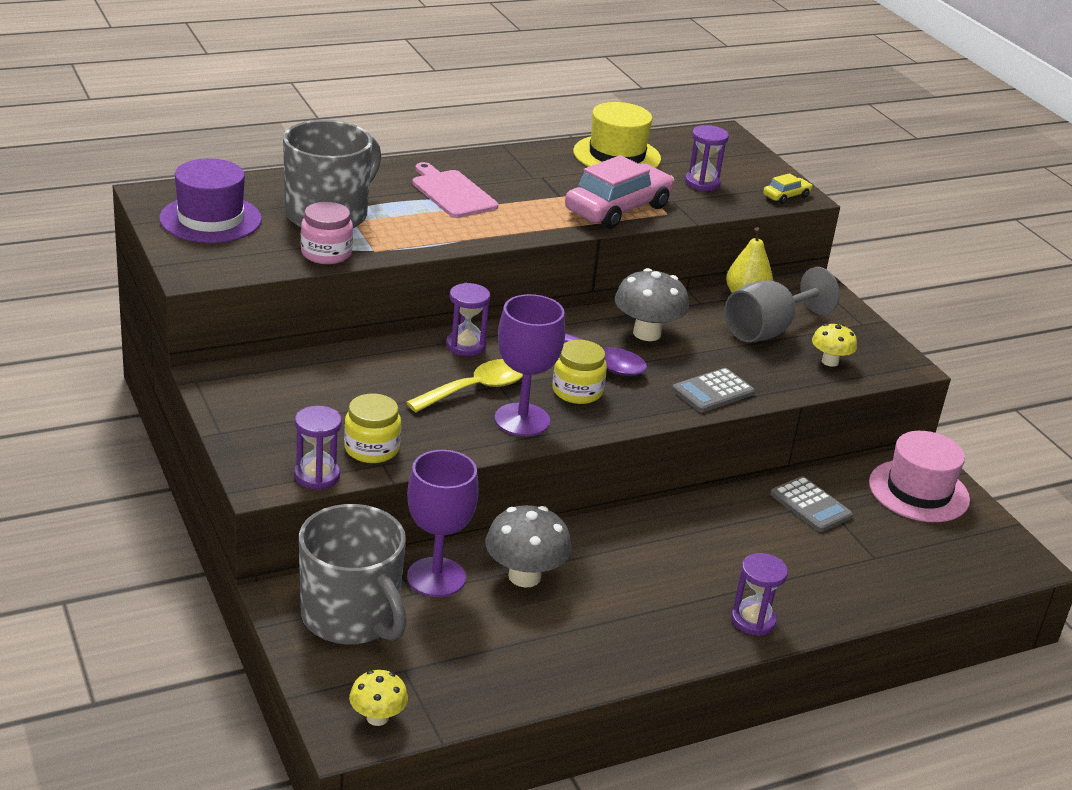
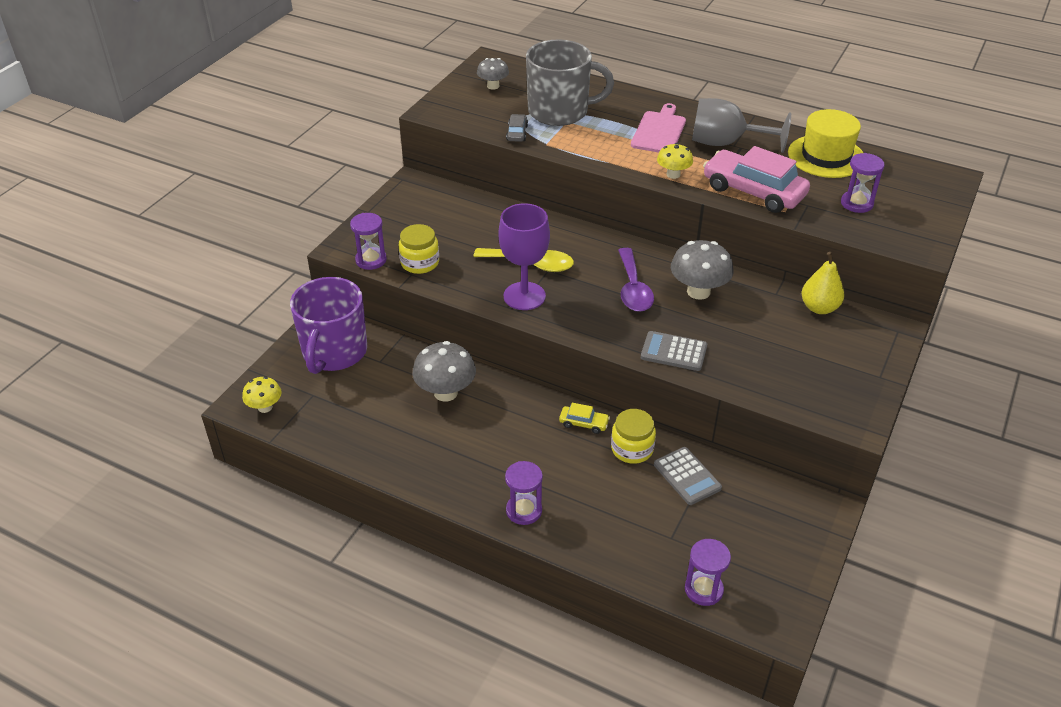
camera: 55 degrees right, 10 degrees up
purple hat [159,159,262,243] -> grey mushroom [477,58,509,90]
grey mug [299,504,407,645] -> purple mug [290,277,367,374]
pink jar [301,202,353,264] -> grey car [506,114,528,142]
purple goblet [407,450,479,597] -> none
purple hourglass [446,283,490,356] -> purple hourglass moved to [685,539,731,606]
yellow jar [552,340,607,404] -> yellow jar moved to [611,409,656,464]
pink car [565,155,674,229] -> pink car turned 150 degrees counterclockwise [703,146,810,213]
grey goblet [724,267,840,342] -> grey goblet moved to [692,98,791,153]
yellow car [763,173,812,204] -> yellow car moved to [559,403,610,434]
grey calculator [770,476,853,532] -> grey calculator turned 45 degrees counterclockwise [654,447,722,505]
yellow mushroom [812,323,857,367] -> yellow mushroom moved to [657,143,693,179]
pink hat [869,431,970,522] -> none

